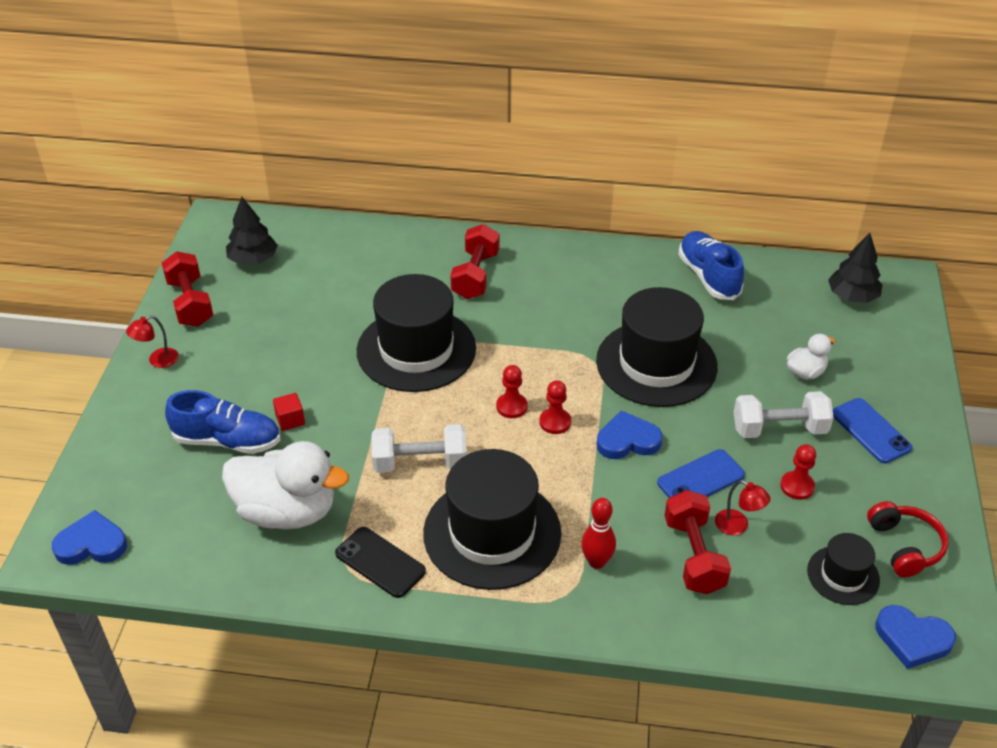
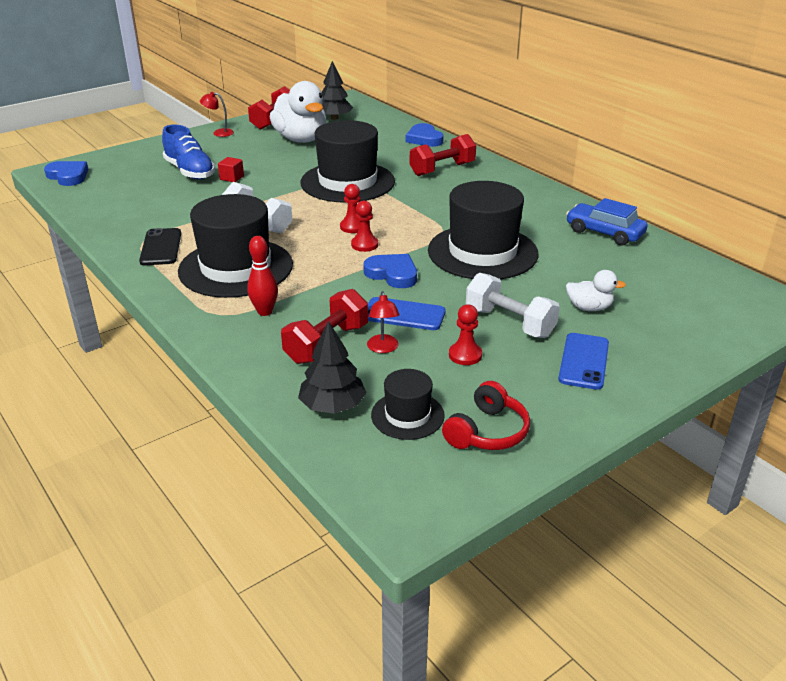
camera: 45 degrees right, 10 degrees down
white duck [222,441,349,530] -> white duck moved to [270,81,326,143]
blue shoe [678,231,744,300] -> blue car [566,198,648,246]
black tree [828,233,882,303] -> black tree moved to [298,321,367,414]
blue heart [875,605,956,669] -> blue heart moved to [406,123,444,147]

